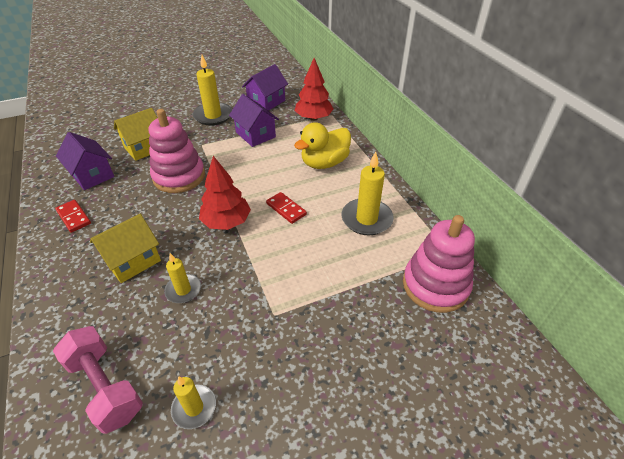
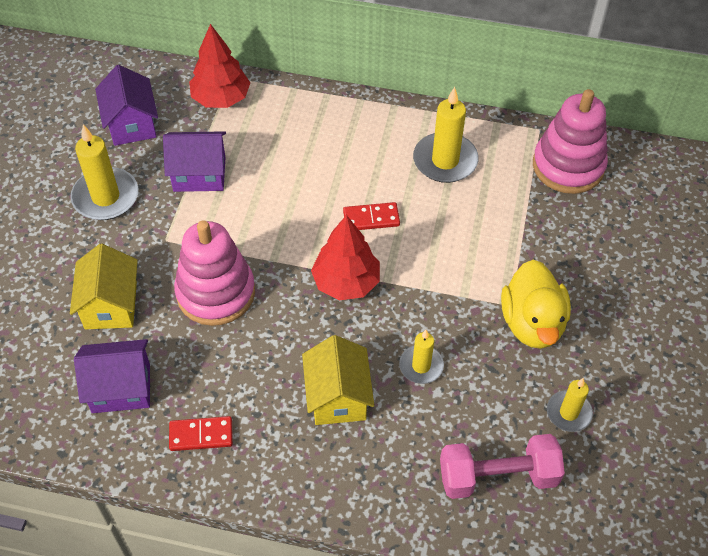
camera: 55 degrees left, 10 degrees up
yellow duck [294,122,351,169] -> yellow duck moved to [501,260,571,349]

